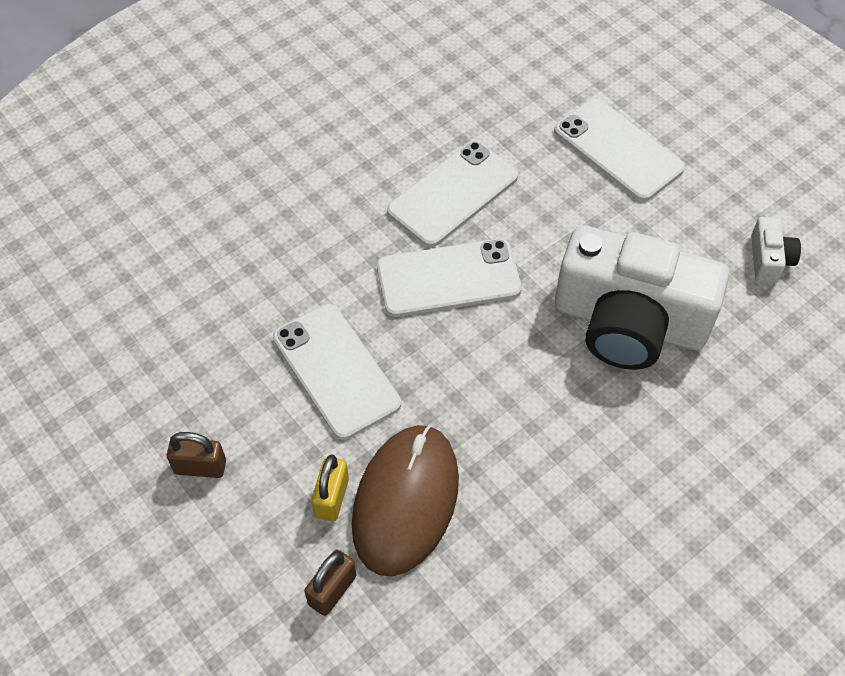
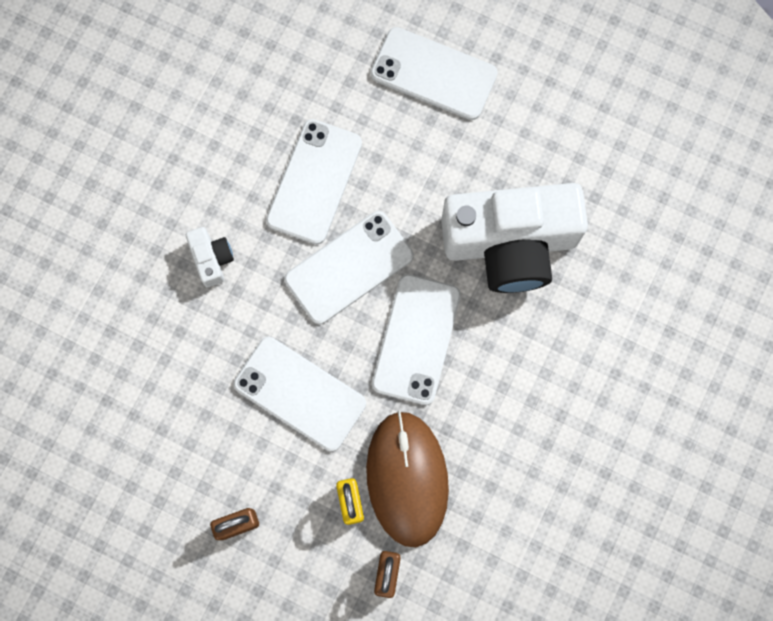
camera: 25 degrees left, 20 degrees up
white camera [751,217,801,283] -> white camera moved to [186,227,234,287]
none -> white phone [372,274,461,405]

